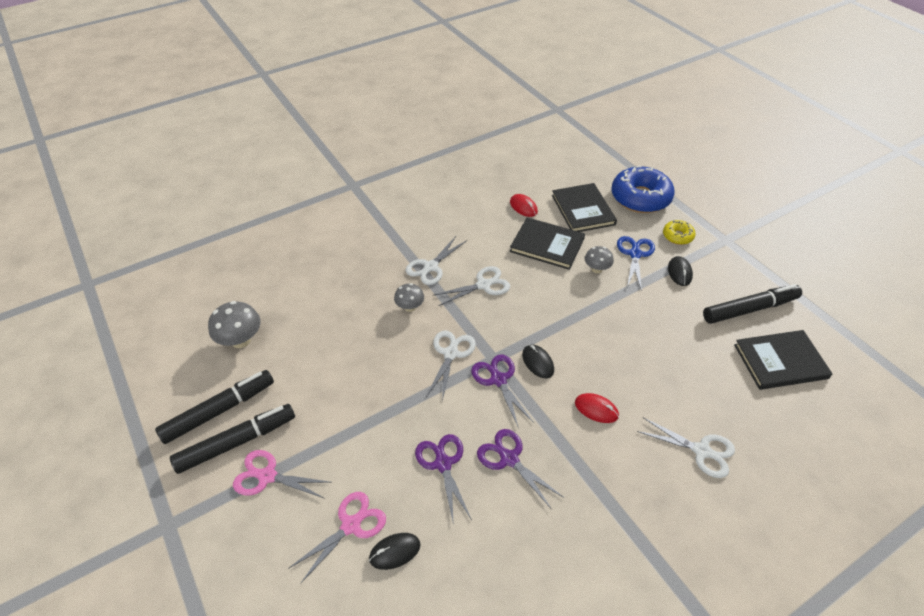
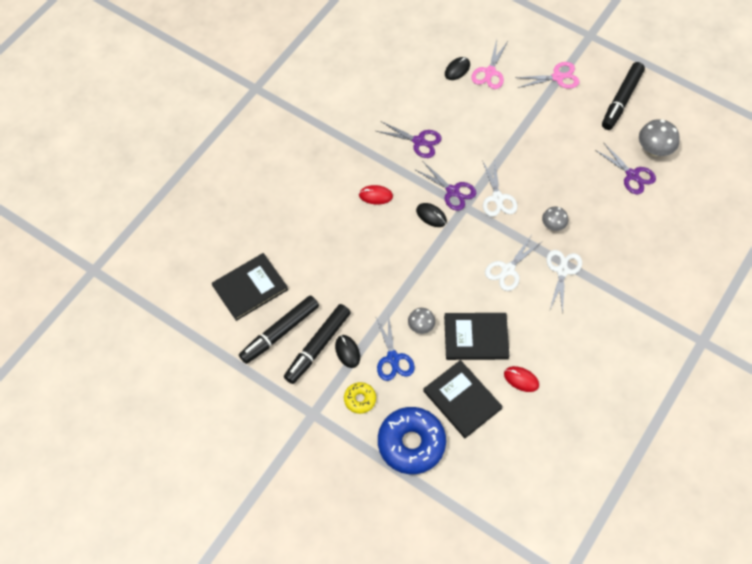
camera: 155 degrees right, 15 degrees up
black marker [170,404,295,474] -> black marker moved to [284,304,351,384]
purple scissors [415,434,472,526] -> purple scissors moved to [595,142,656,194]
white scissors [637,417,735,478] -> none

